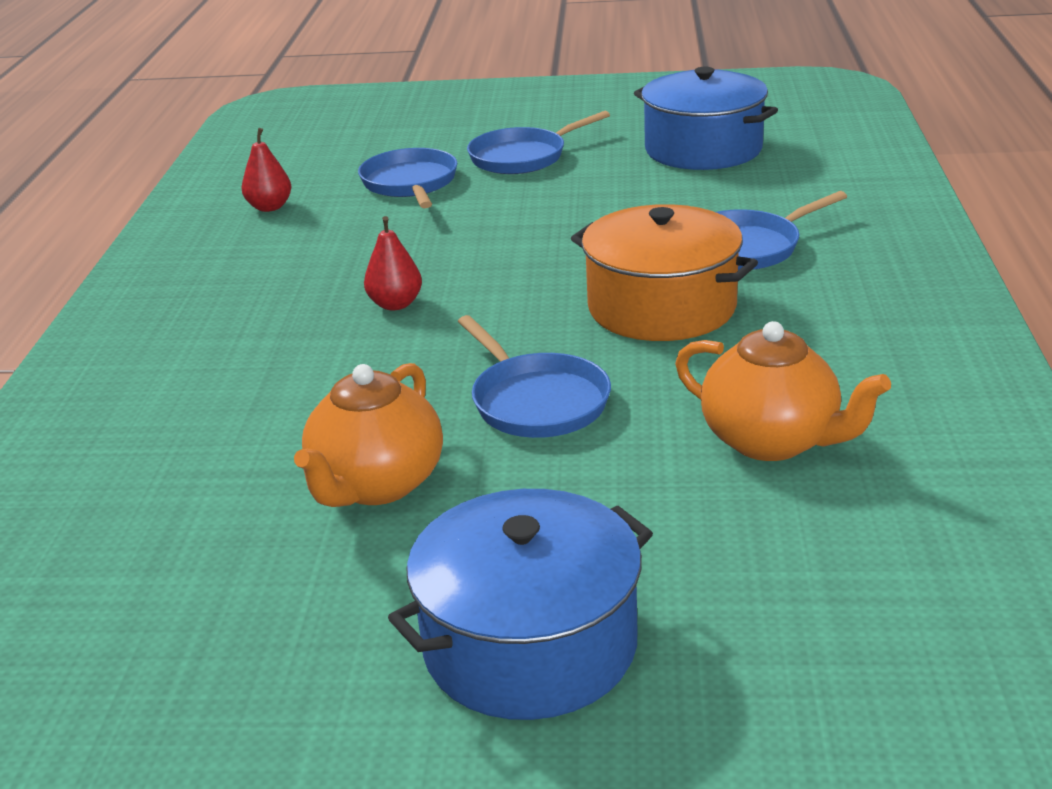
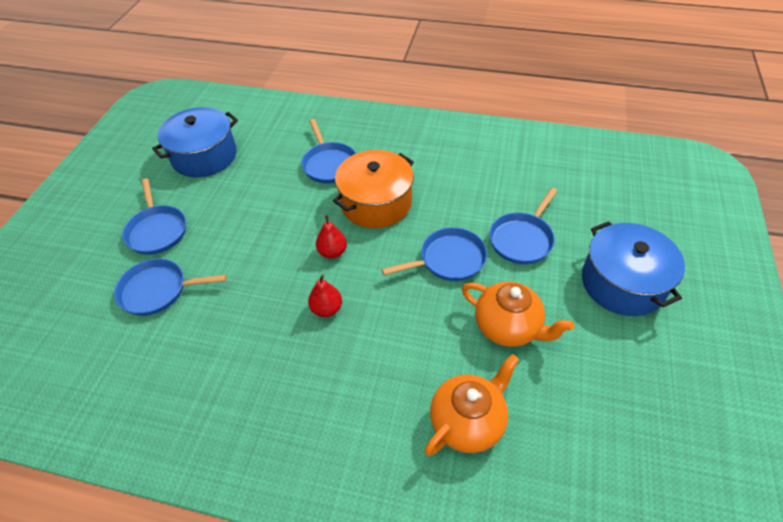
camera: 80 degrees left, 20 degrees up
red pear [241,128,291,212] -> red pear moved to [316,215,347,259]
orange teapot [675,321,891,461] -> orange teapot moved to [424,354,519,456]
none -> blue pan [489,188,557,264]

